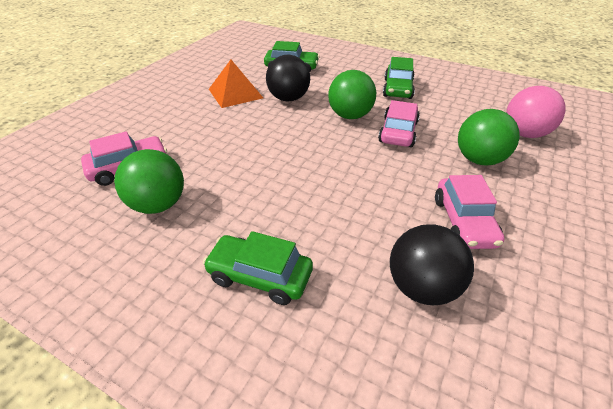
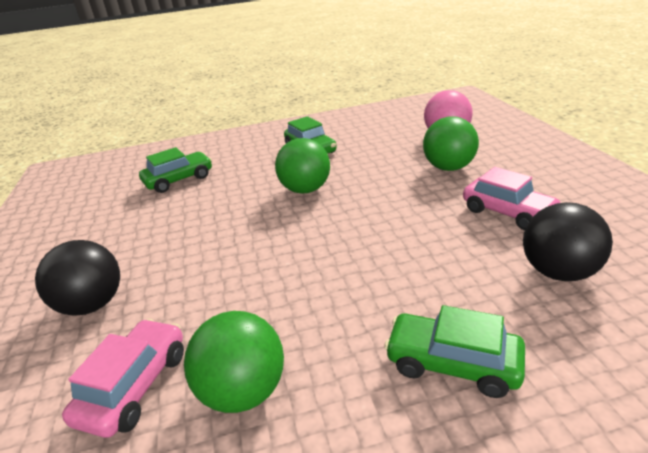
camera: 40 degrees left, 10 degrees down
green car [203,231,313,305] -> green car turned 45 degrees clockwise [384,305,525,398]
orange pyramid [209,60,263,108] -> none
black ball [266,55,310,101] -> black ball moved to [35,240,120,316]
pink car [378,100,420,147] -> none

